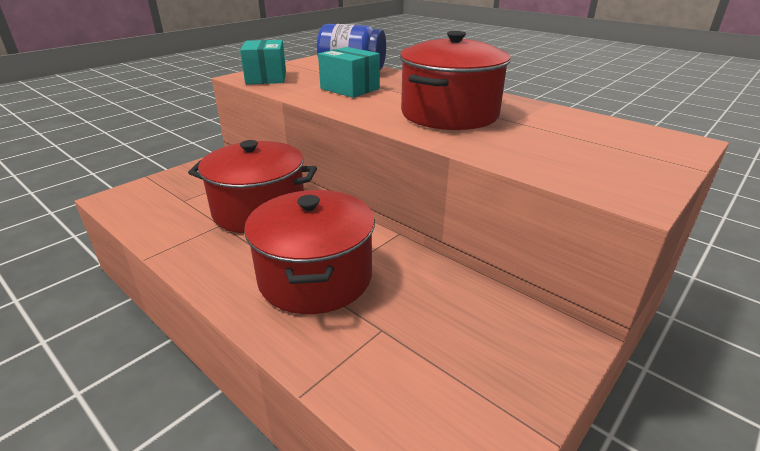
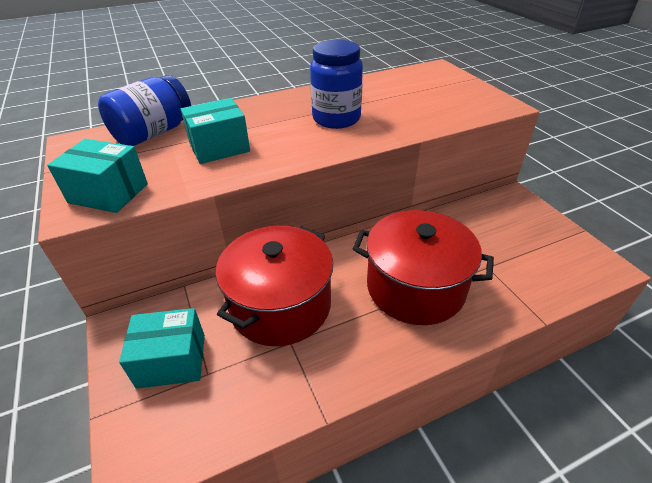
camera: 65 degrees left, 10 degrees up
red pot [400,31,511,130] -> blue jar [310,40,363,129]
none -> turquoise box [119,308,205,389]

